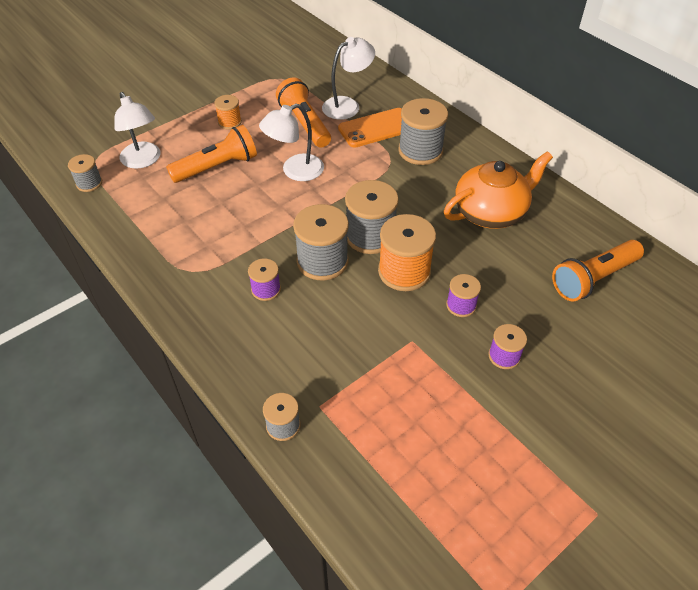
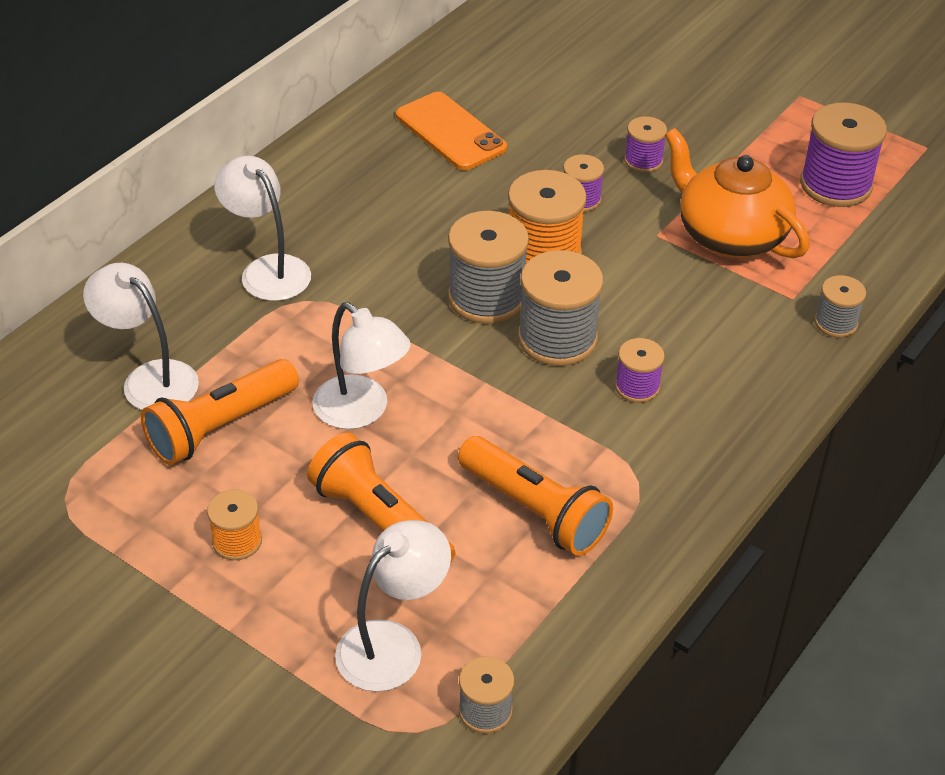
camera: 105 degrees left, 5 degrees down
orange phone [338,108,402,148] -> orange phone moved to [396,92,507,170]
grey spool [398,98,448,165] -> white lamp [214,156,311,301]
orange teapot [444,151,553,229] -> orange teapot moved to [665,128,810,258]
orange flashlight [552,240,644,301] -> orange flashlight moved to [458,436,613,556]
none -> purple spool [800,103,887,207]

